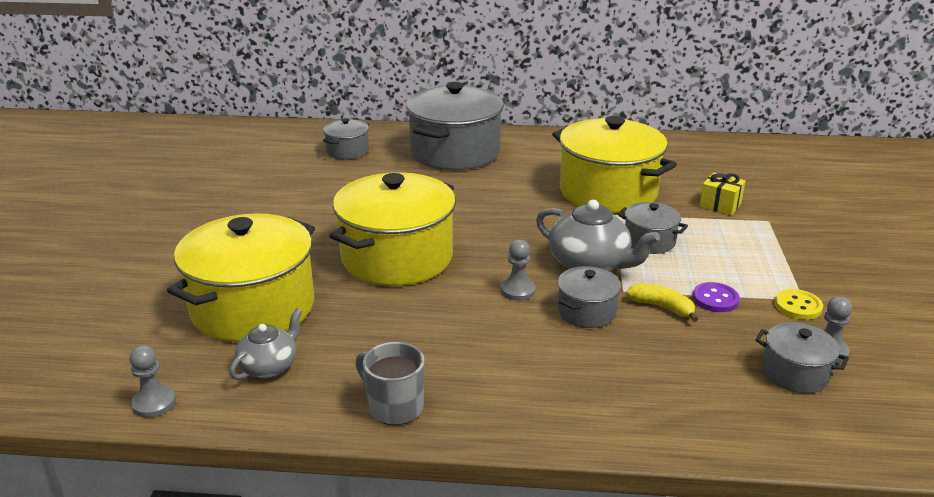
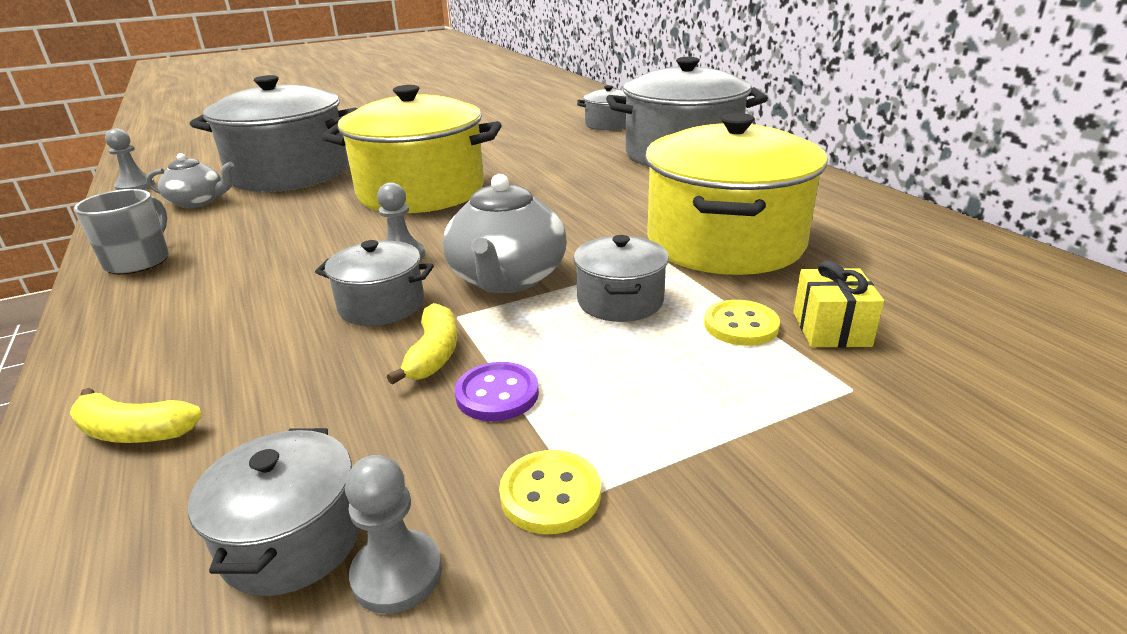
camera: 60 degrees right, 0 degrees up
yellow pot [167,213,315,342] -> grey pot [190,75,358,192]
none -> yellow banana [70,388,202,443]
none -> yellow button [704,300,780,346]

